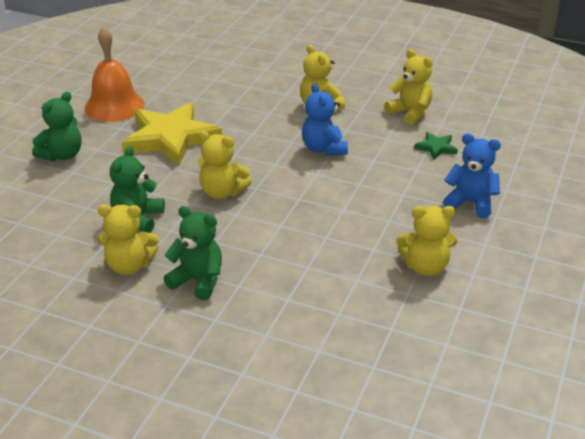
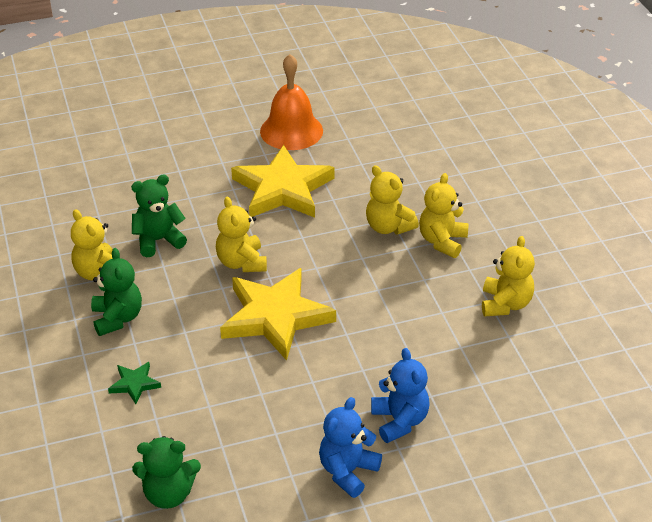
camera: 50 degrees right, 5 degrees up
green teddy bear [32,91,81,161] -> green teddy bear moved to [132,436,201,509]
blue teddy bear [302,83,348,155] -> blue teddy bear moved to [319,397,382,498]
yellow teddy bear [396,206,458,276] -> yellow teddy bear moved to [366,165,419,235]
green star [414,132,458,160] -> green star moved to [108,362,161,404]
none -> yellow star [220,268,336,361]

